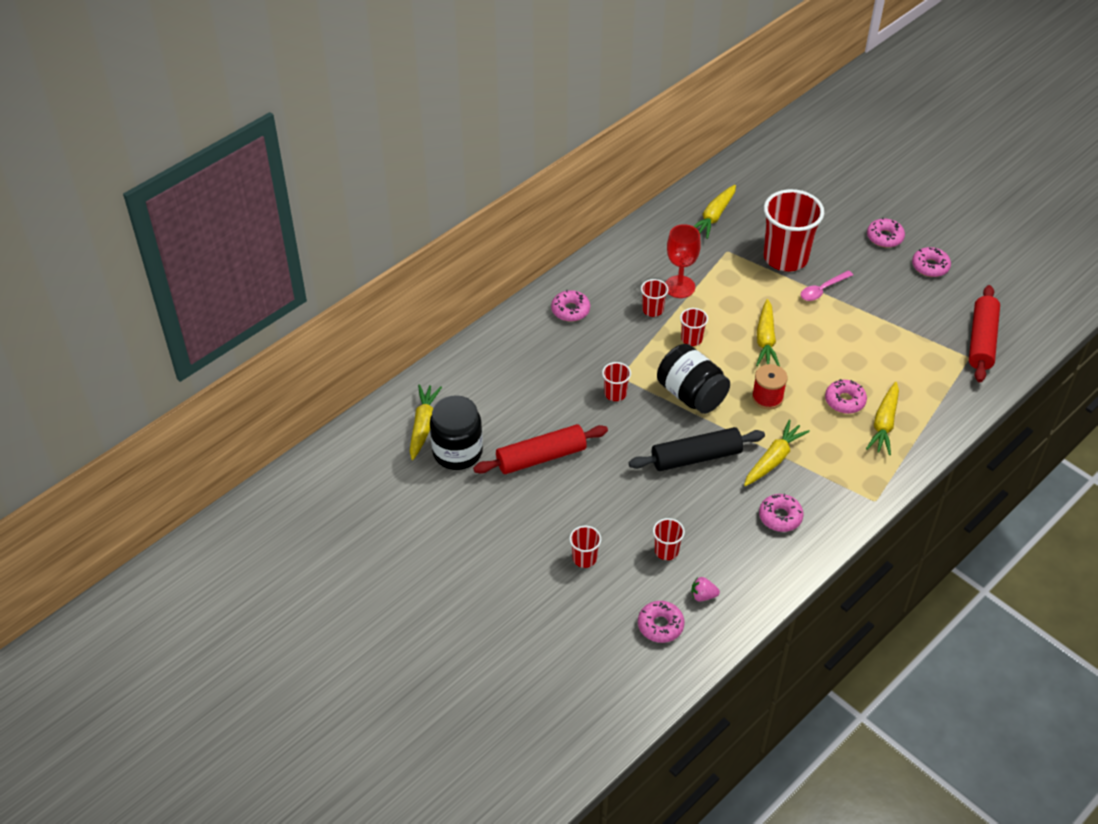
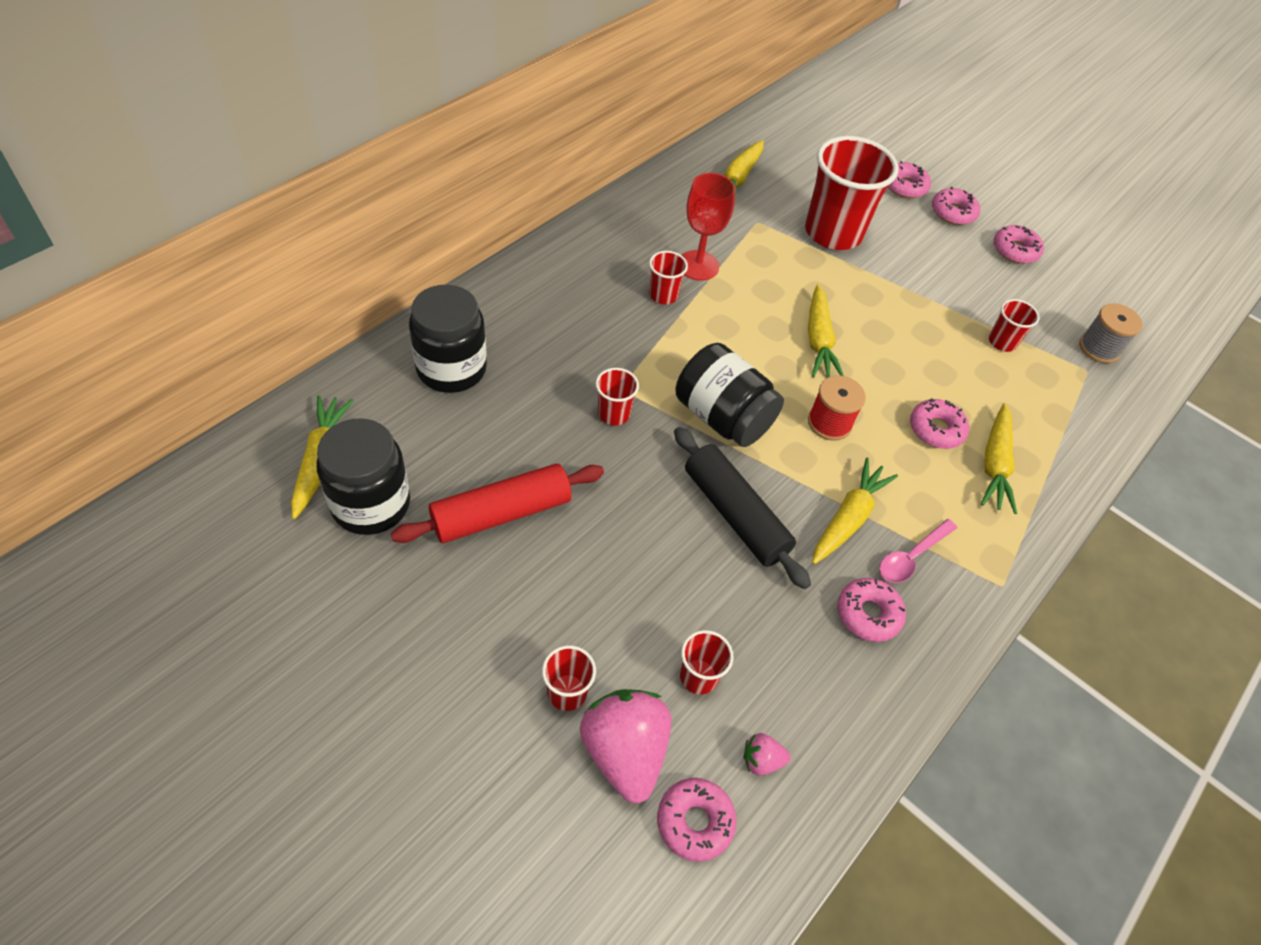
camera: 10 degrees left, 5 degrees up
pink donut [551,290,590,322] -> pink donut moved to [888,161,931,198]
black rolling pin [629,427,765,471] -> black rolling pin turned 75 degrees clockwise [674,427,811,589]
red cup [680,308,708,346] -> red cup moved to [989,299,1039,352]
pink spoon [801,270,853,301] -> pink spoon moved to [879,519,957,583]
red rolling pin [969,285,1000,382] -> grey spool [1079,304,1143,363]
none -> black jar [409,285,487,393]
none -> pink strawberry [580,689,672,803]

